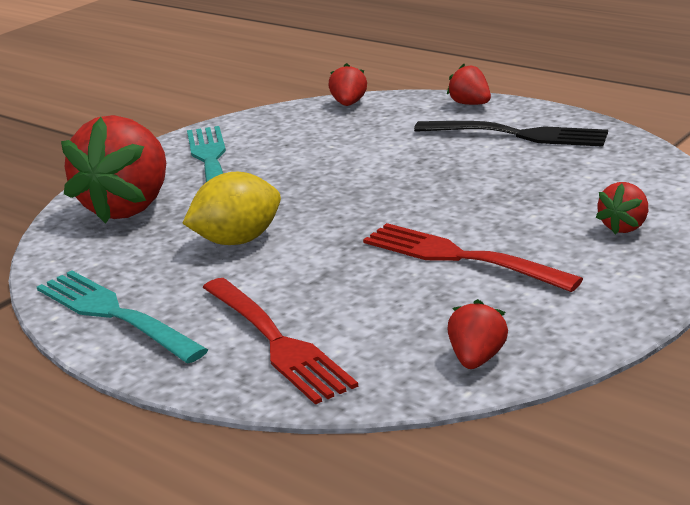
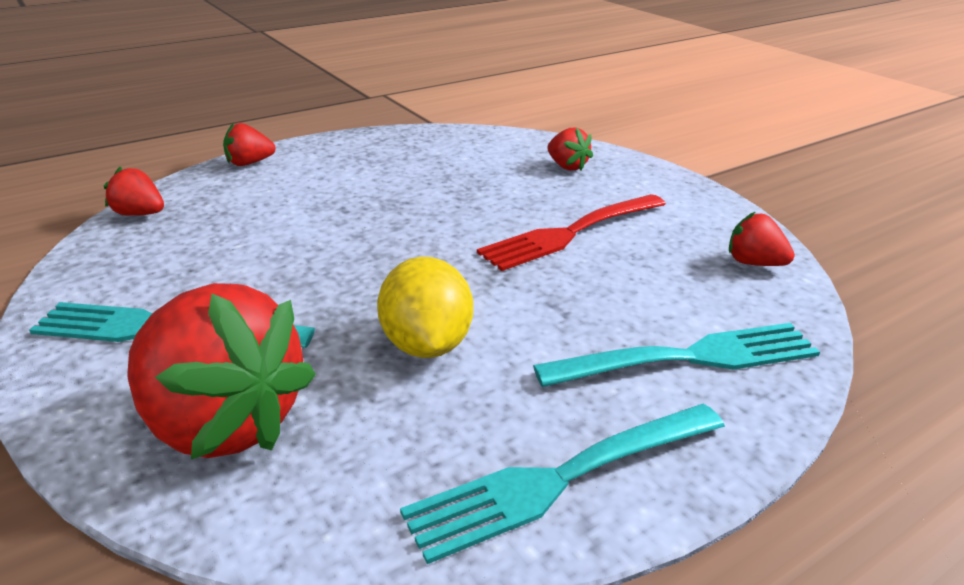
camera: 75 degrees left, 5 degrees up
red fork [203,278,358,405] -> turquoise fork [533,323,820,387]
black fork [414,121,608,147] -> none

